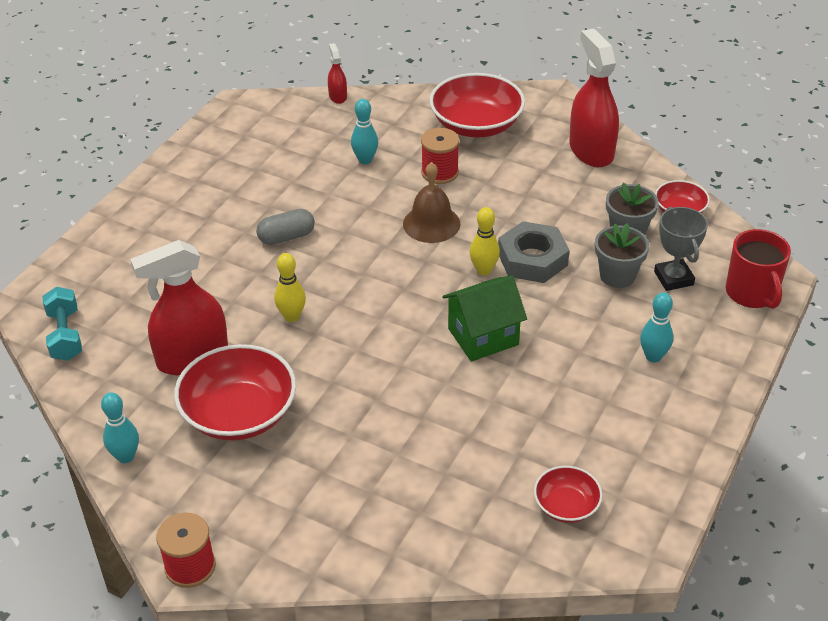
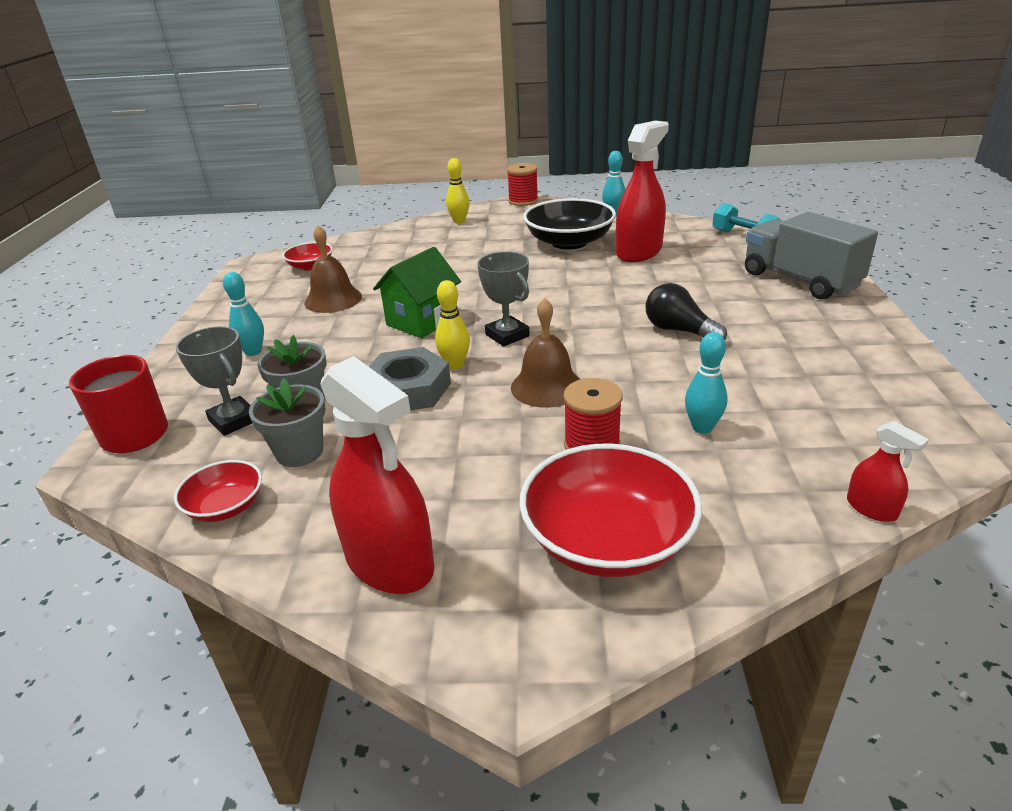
camera: 155 degrees right, 10 degrees down
red bowl [174,344,296,441] -> black bowl [523,198,616,250]
grey capsule [256,209,315,245] -> black light bulb [645,283,727,340]
yellow bowling pin [274,253,306,322] -> yellow bowling pin moved to [446,158,470,223]
none -> brown bell [304,225,362,313]
none -> grey trophy [477,252,530,346]
none -> grey truck [745,212,878,300]

